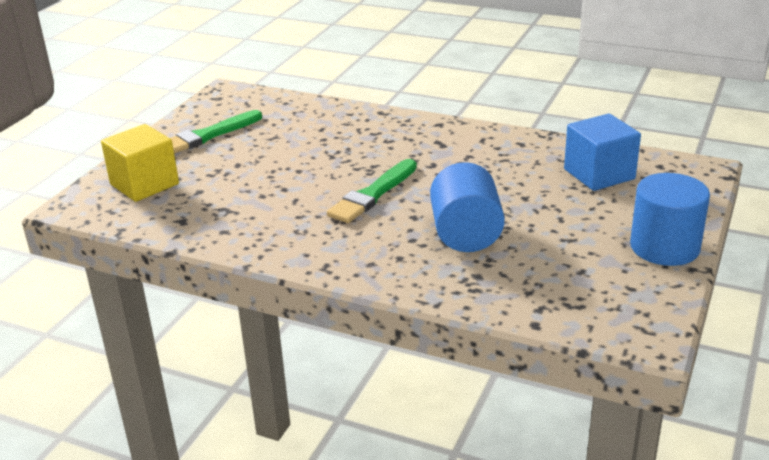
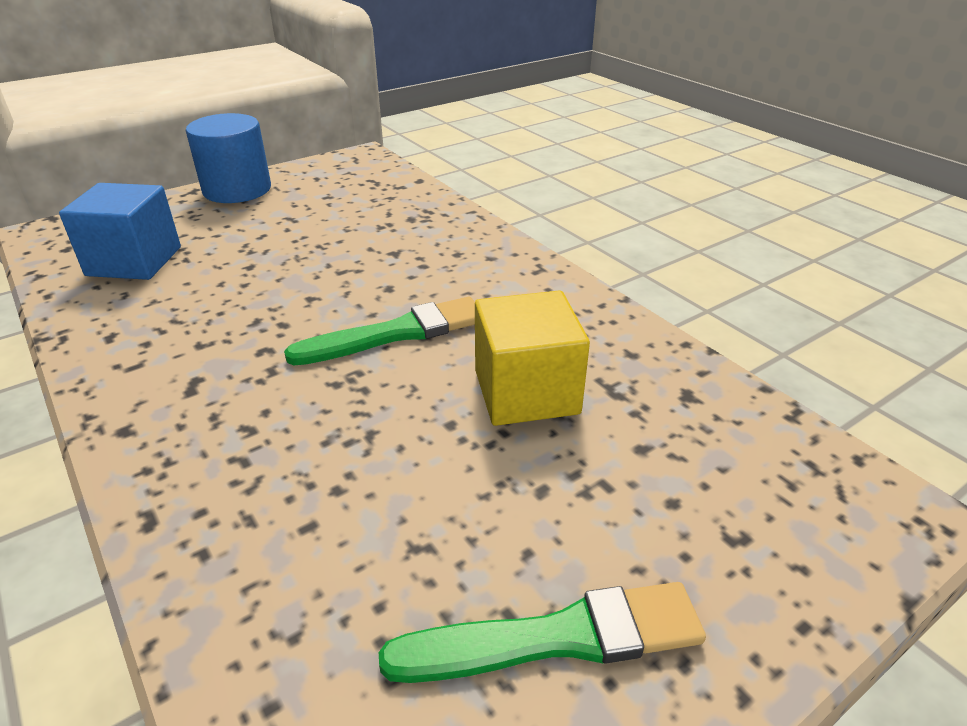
camera: 150 degrees left, 5 degrees up
yellow cube [101,124,179,202] -> yellow cube moved to [475,290,590,426]
blue cylinder [430,162,505,252] -> none

